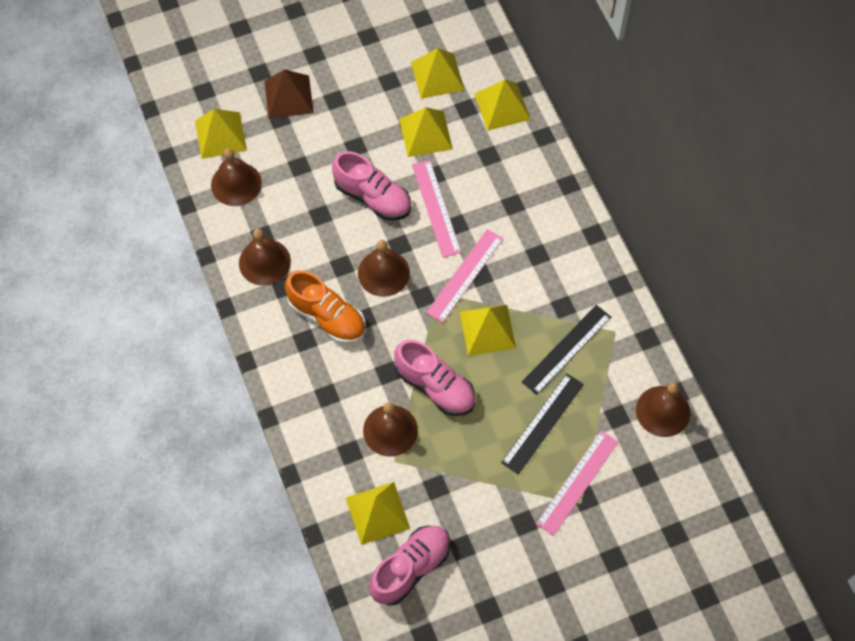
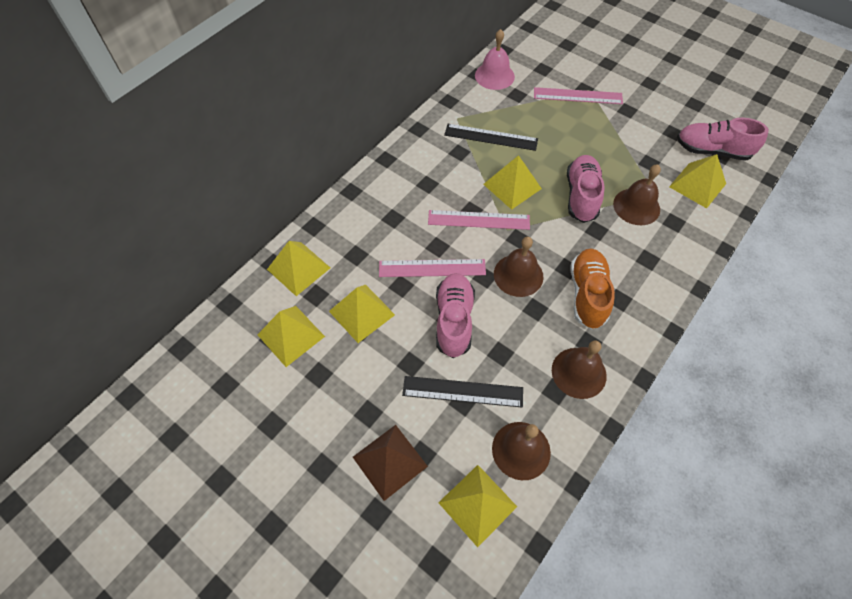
camera: 120 degrees left, 5 degrees down
pink ruler [412,160,461,257] -> pink ruler turned 45 degrees clockwise [379,259,486,277]
black ruler [501,374,584,474] -> black ruler moved to [402,376,523,407]
brown bell [636,383,690,437] -> pink bell [475,29,515,90]

